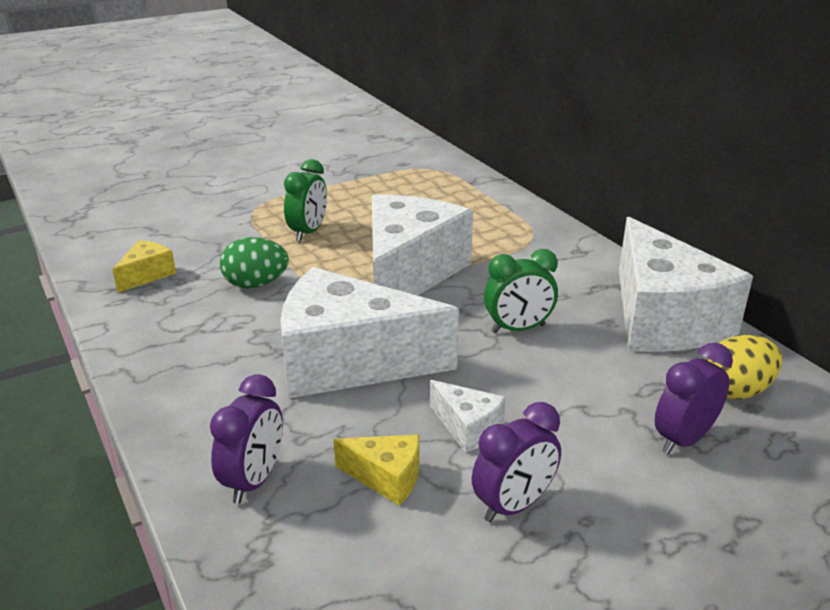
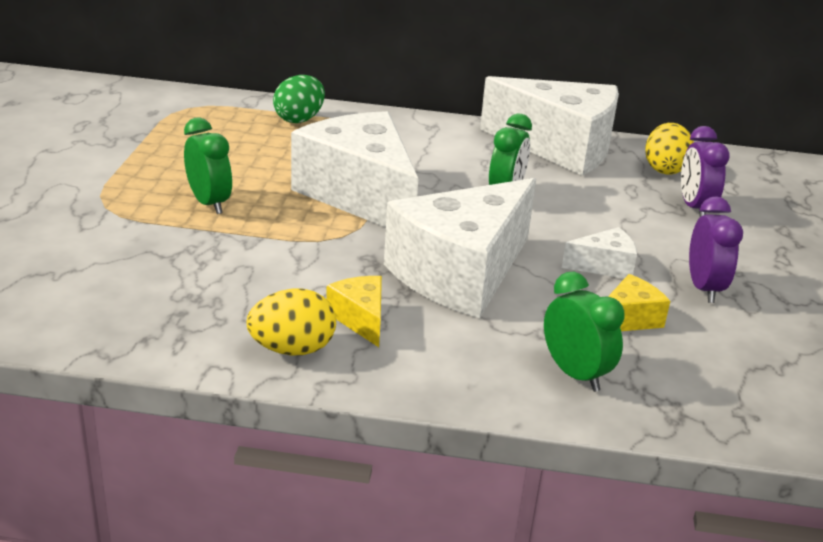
camera: 55 degrees left, 0 degrees up
yellow cheese [113,240,176,293] -> yellow cheese moved to [326,276,382,347]
purple clock [210,375,283,504] -> green clock [544,272,624,392]
green egg [220,237,288,288] -> green egg moved to [273,75,325,123]
none -> yellow egg [246,289,336,355]

